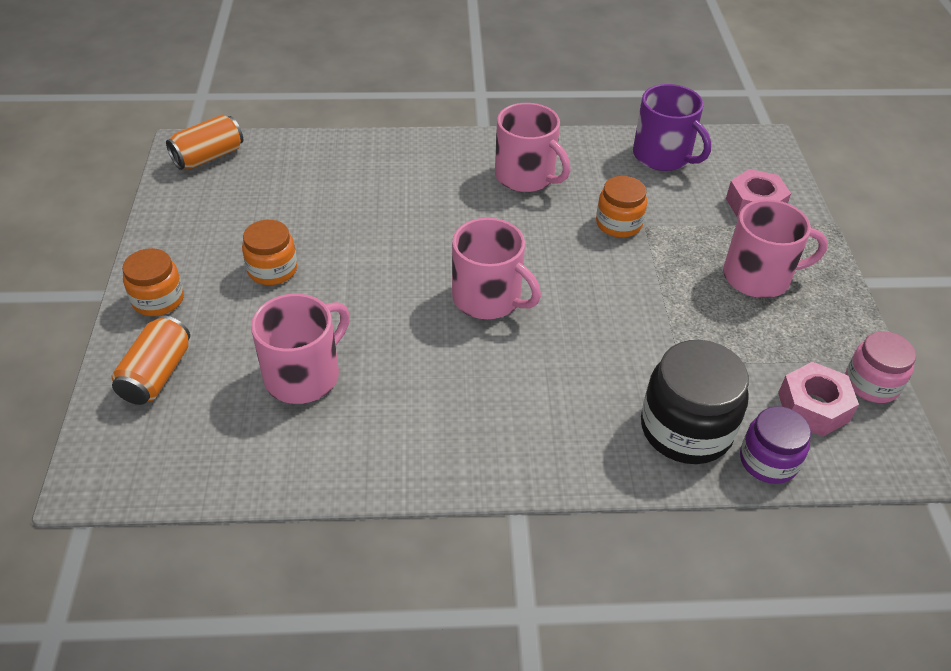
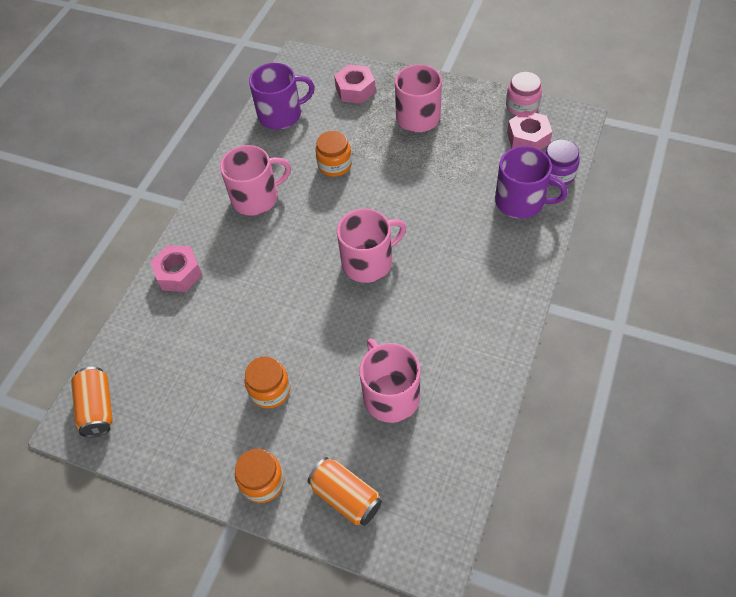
camera: 60 degrees left, 10 degrees up
black jar [641,340,749,464] -> purple mug [495,146,568,219]
none -> pink nut [150,245,202,292]

